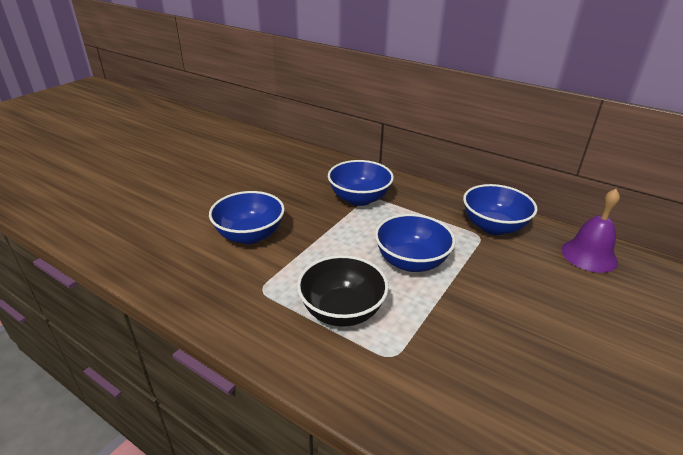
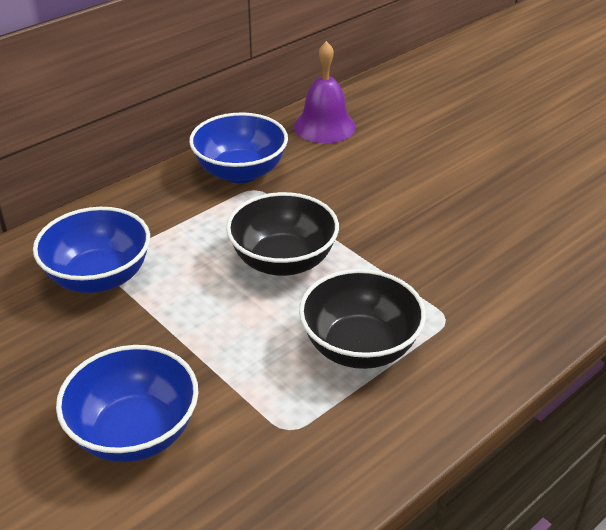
camera: 75 degrees left, 5 degrees up
blue bowl [375,214,455,272] -> black bowl [226,192,339,276]

